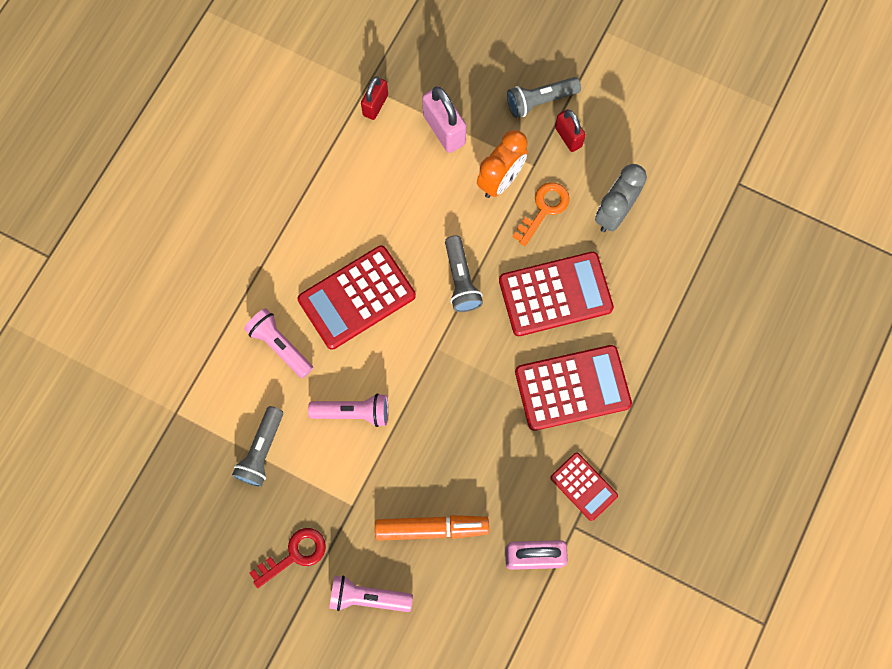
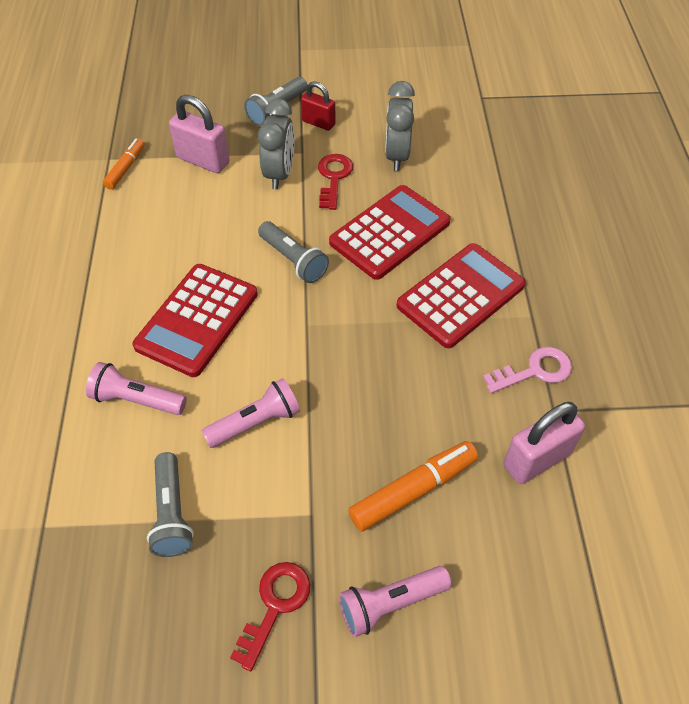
camera: 30 degrees left, 20 degrees down
red padlock [361,76,388,120] -> orange marker [103,138,145,189]
orange clock [477,130,528,198] -> grey clock [258,99,295,190]
orange key [512,182,570,246] -> red key [318,154,353,210]
red calculator [550,453,618,521] -> pink key [483,346,572,393]

